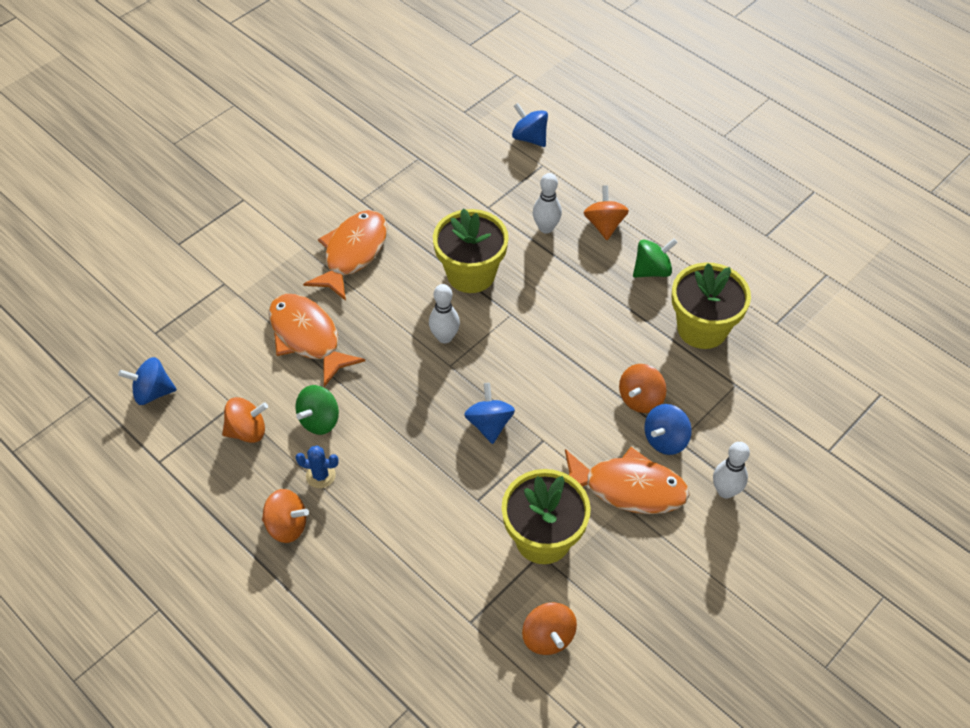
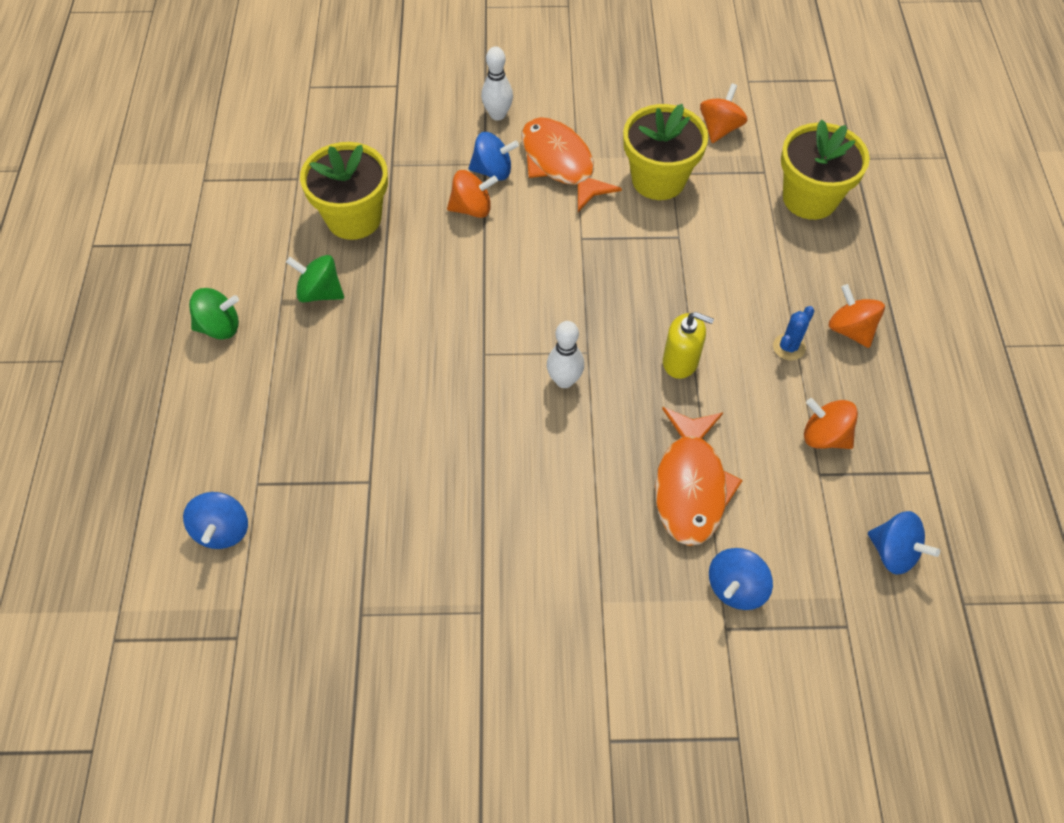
camera: 135 degrees left, 5 degrees up
blue cactus [295,445,339,488] -> blue cactus turned 75 degrees clockwise [773,306,815,361]
green spinning top [296,385,339,435] -> green spinning top moved to [189,288,239,339]
orange fish [303,210,388,301] -> none
yellow flower pot [433,208,509,293] -> yellow flower pot moved to [781,120,870,220]
blue spinning top [464,383,515,444] -> blue spinning top moved to [709,548,773,610]
white bowling pin [533,173,562,234] -> none
orange spinning top [584,185,629,240] -> none
none -> yellow soap dispenser [663,312,714,379]

